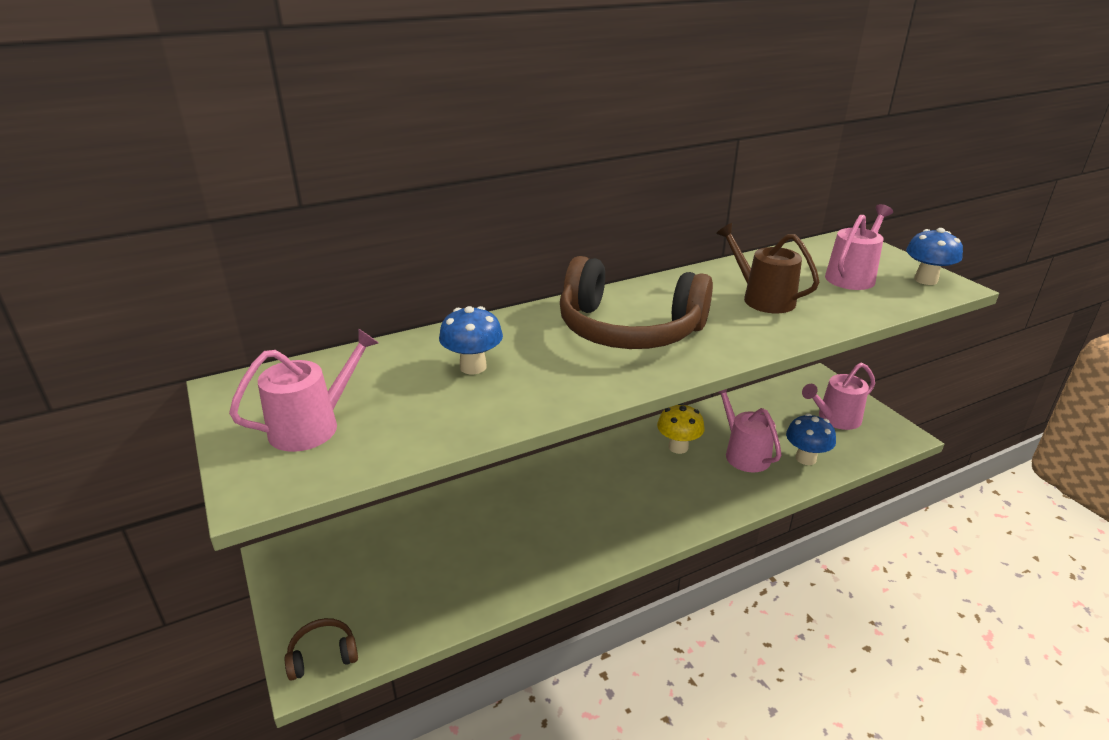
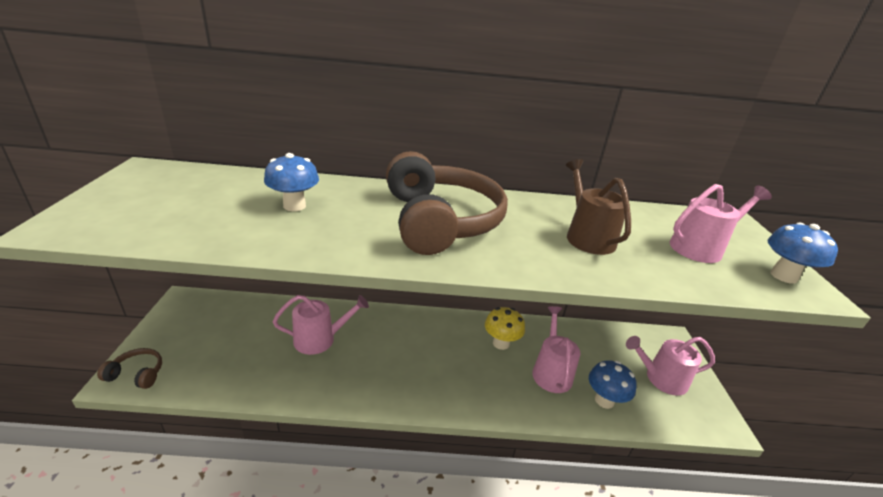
camera: 25 degrees right, 0 degrees up
pink watering can [229,328,378,452] -> pink watering can moved to [273,295,369,355]
brown headphones [560,256,713,349] -> brown headphones turned 150 degrees counterclockwise [386,151,508,255]

